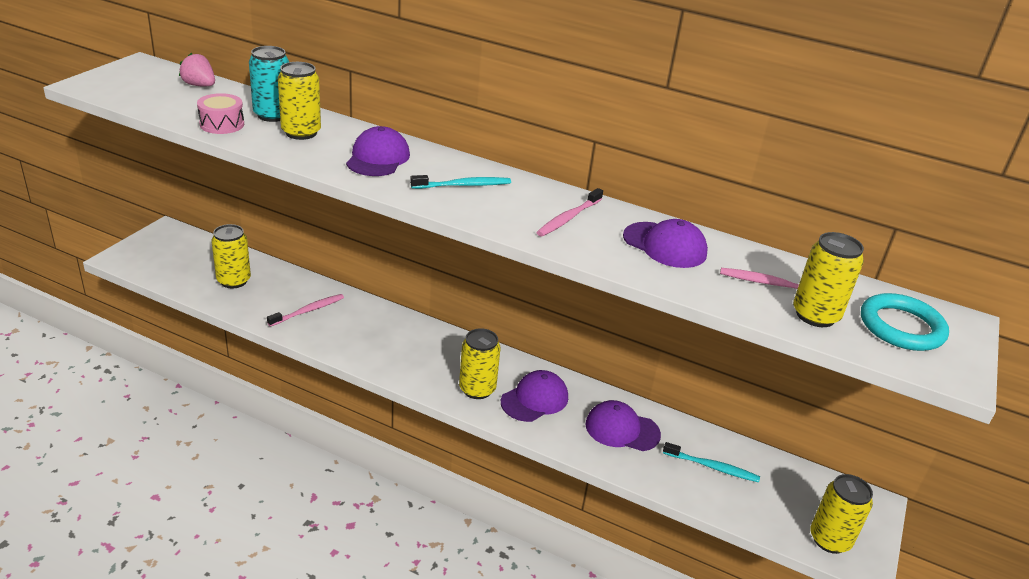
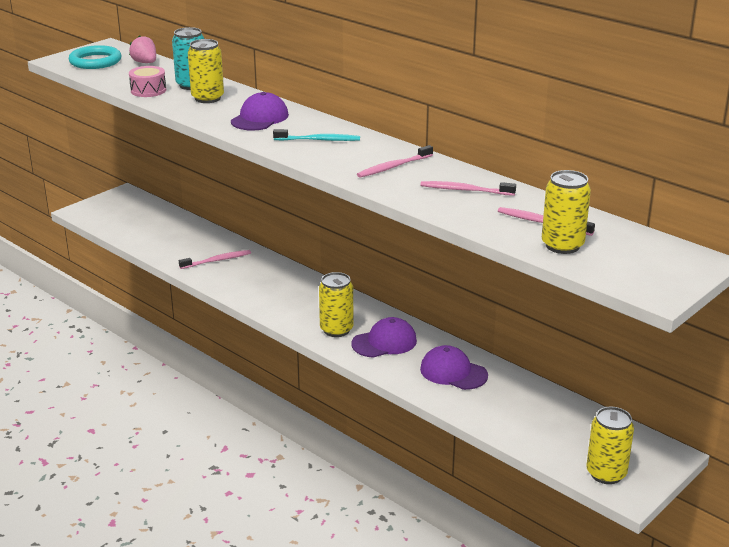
camera: 20 degrees right, 5 degrees down
yellow can [211,224,251,288] -> none
purple cap [623,219,708,268] -> pink toothbrush [420,181,516,196]
turquoise toothbrush [663,442,760,483] -> none
turquoise ring [861,293,949,351] -> turquoise ring moved to [69,45,121,69]

